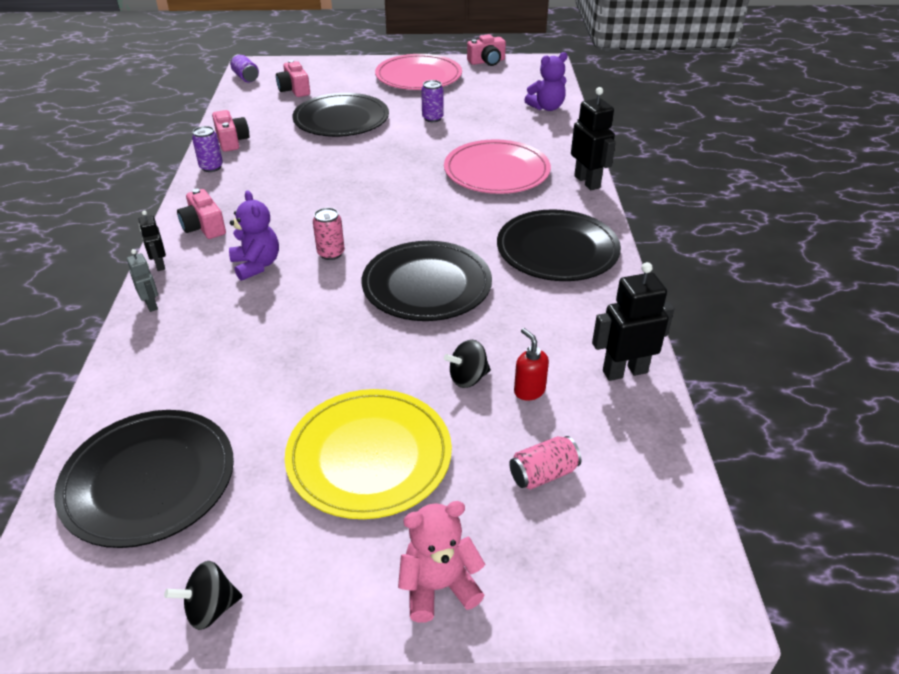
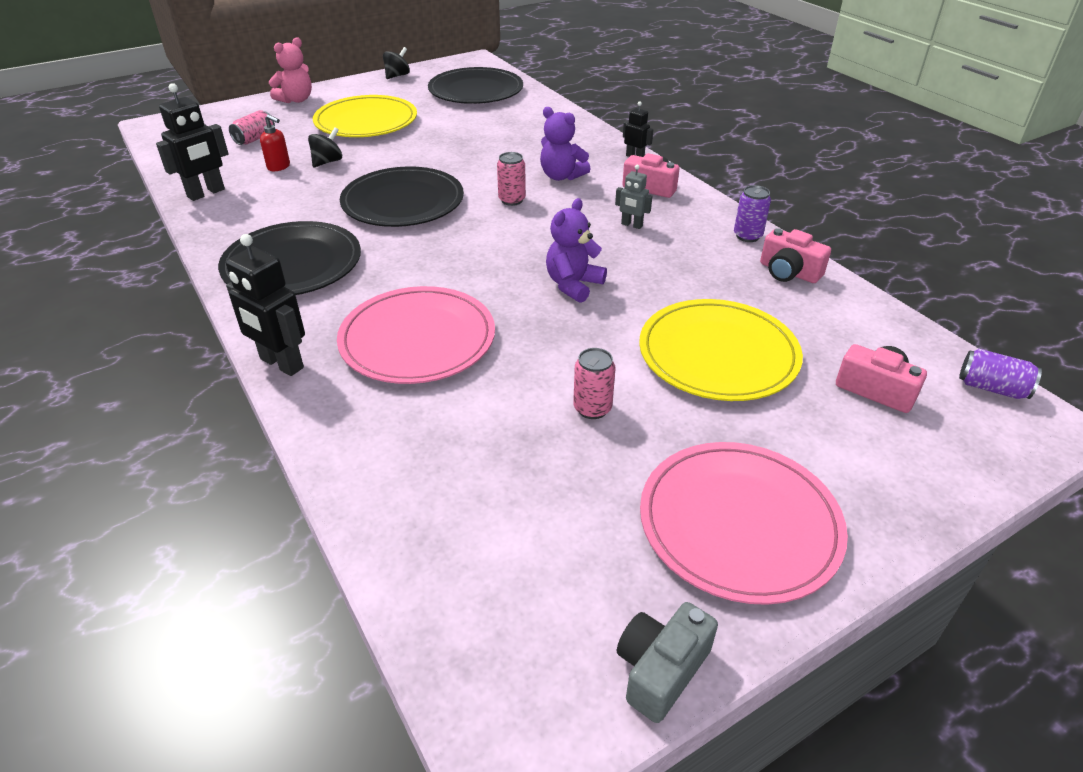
camera: 150 degrees right, 0 degrees up
grey robot [127,249,158,312] -> grey robot moved to [615,165,652,229]
black plate [292,93,389,137] -> yellow plate [639,299,803,401]
purple can [421,80,444,122] -> pink can [573,348,616,419]
pink camera [467,34,506,66] -> grey camera [617,602,718,723]
purple teddy bear [525,52,568,111] -> purple teddy bear moved to [546,198,607,303]

